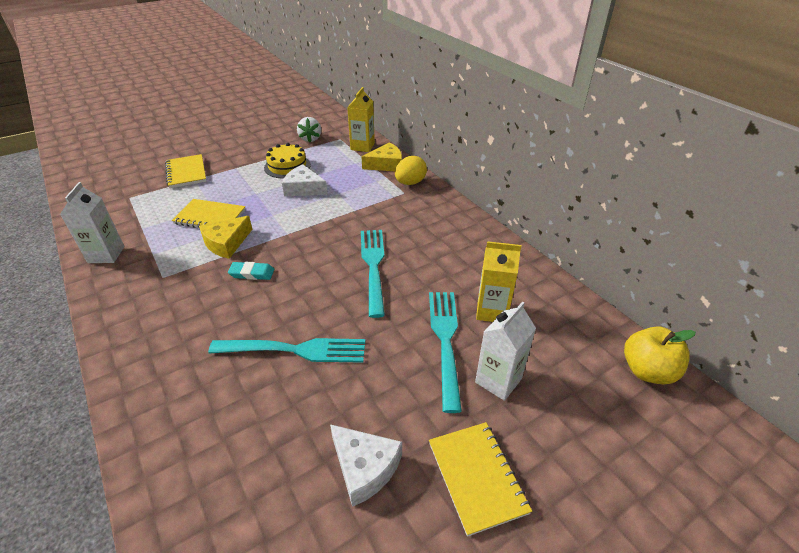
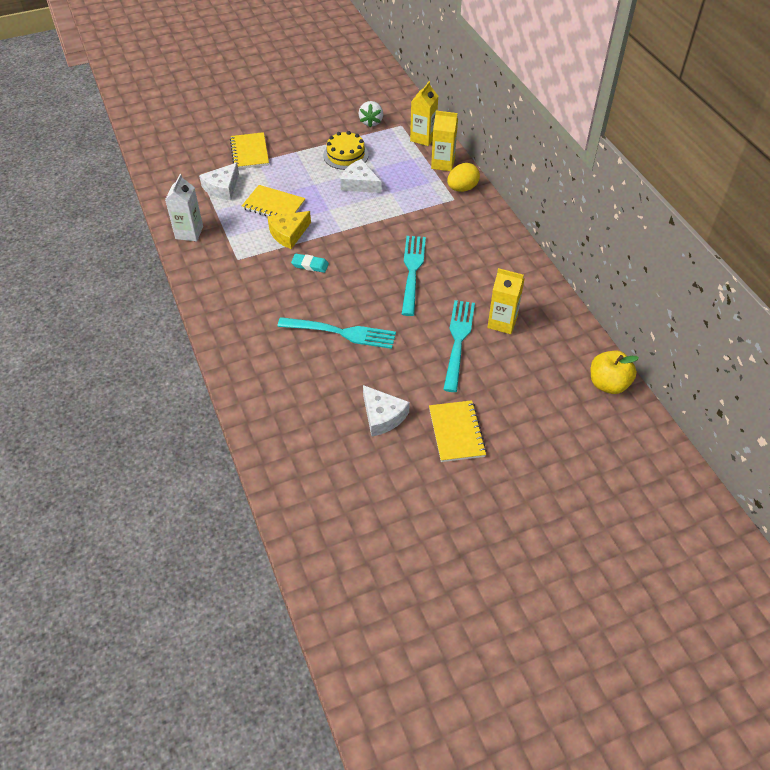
camera: 10 degrees right, 10 degrees up
yellow cheese [361,142,402,171] -> yellow carton [431,111,458,171]
white carton [475,301,536,401] -> none
none -> white cheese [199,163,239,200]

